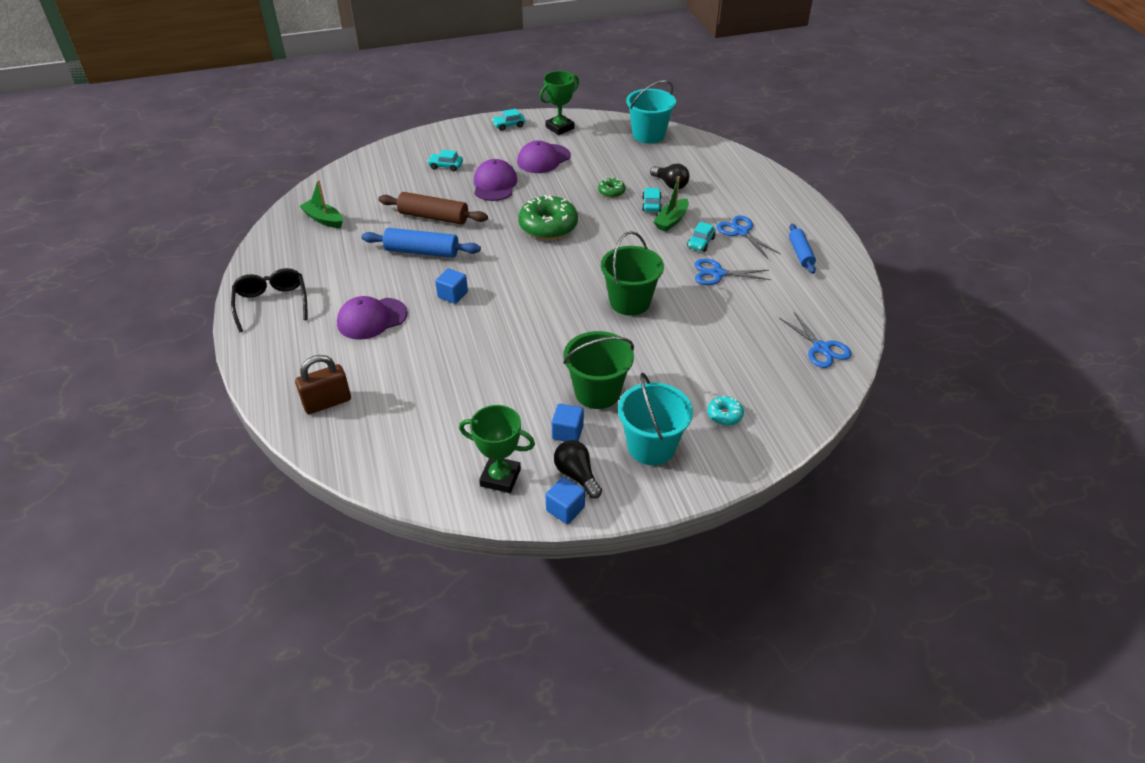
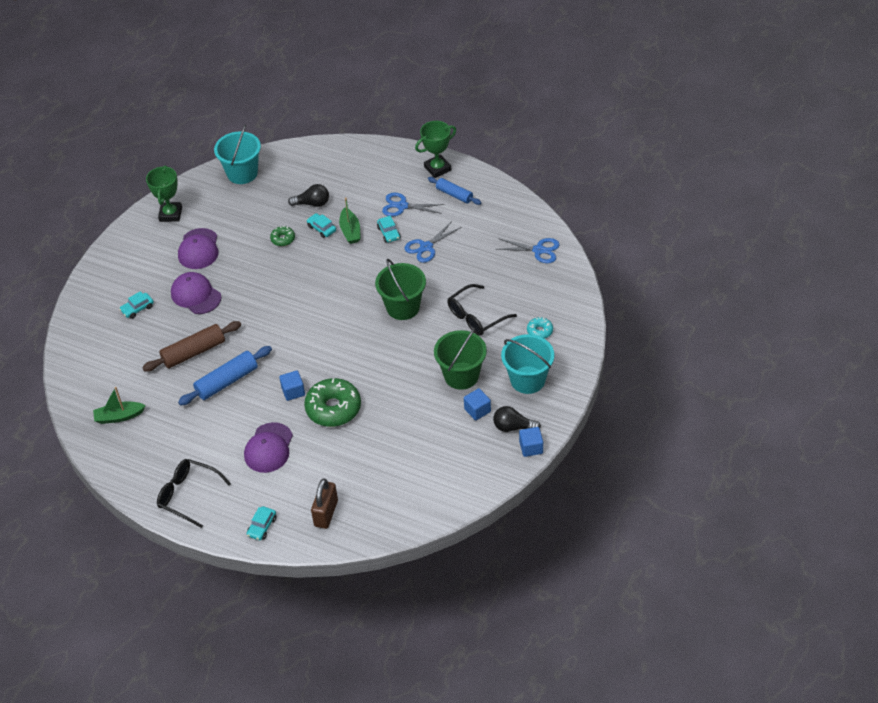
camera: 45 degrees left, 5 degrees up
green trophy [459,405,535,493] -> green trophy moved to [415,121,456,178]
turquoise car [492,109,525,131] -> turquoise car moved to [247,506,276,541]
green donut [518,195,578,240] -> green donut moved to [304,378,361,427]
none -> black glasses [447,284,517,336]

